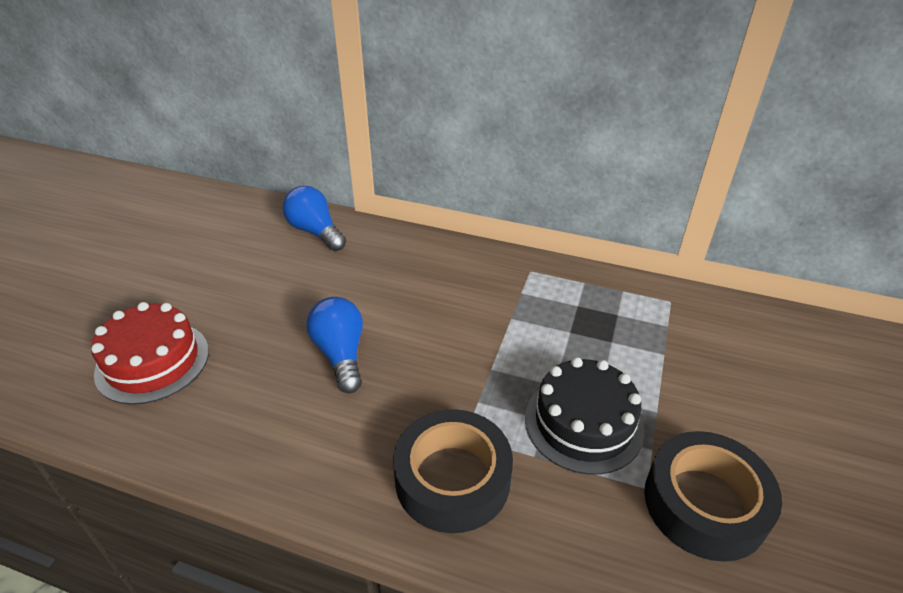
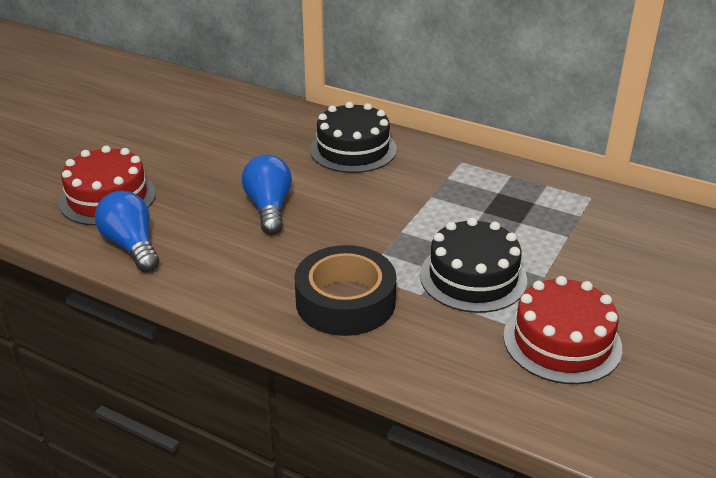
camera: 10 degrees right, 5 degrees down
blue light bulb [282,186,346,251] -> blue light bulb moved to [95,191,159,272]
black tape [644,431,782,562] -> red cake [503,276,622,384]
none -> black cake [310,102,397,173]

